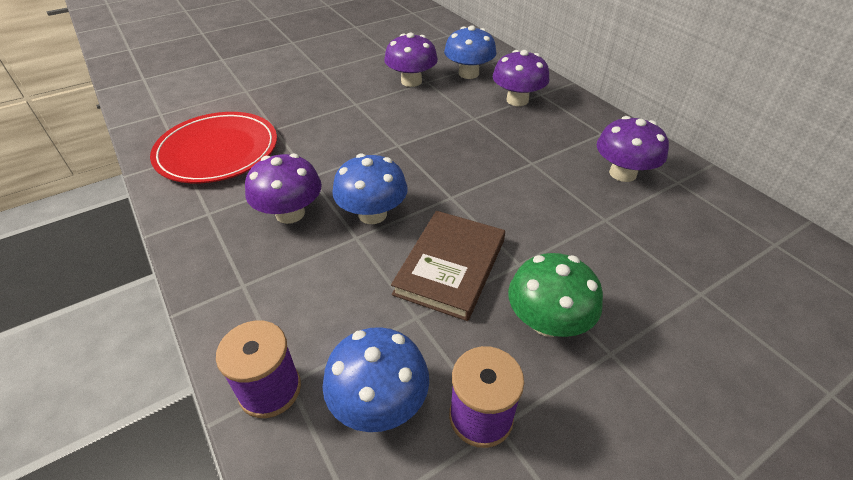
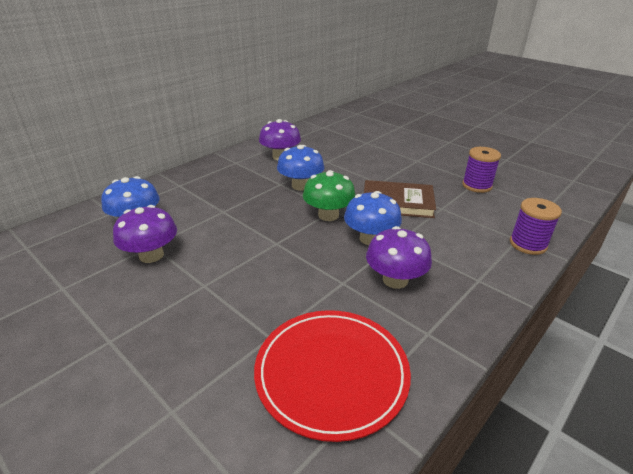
camera: 105 degrees left, 10 degrees down
blue mushroom [323,327,429,432] -> blue mushroom moved to [277,145,325,191]
purple mushroom [493,50,550,106] -> none
green mushroom [508,253,603,337] -> green mushroom moved to [303,170,355,221]

